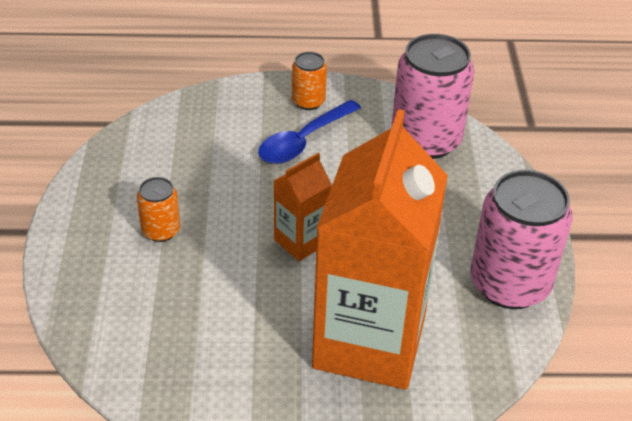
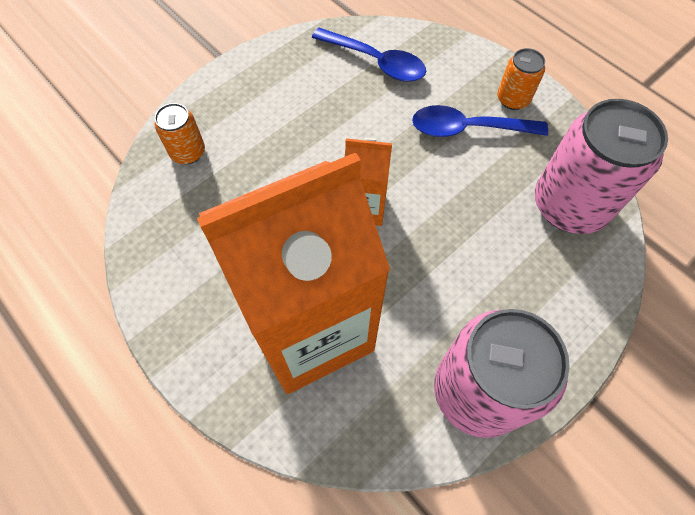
camera: 50 degrees right, 20 degrees up
orange can [137,177,180,242] -> orange can moved to [155,103,205,164]
none -> blue spoon [312,28,426,82]

